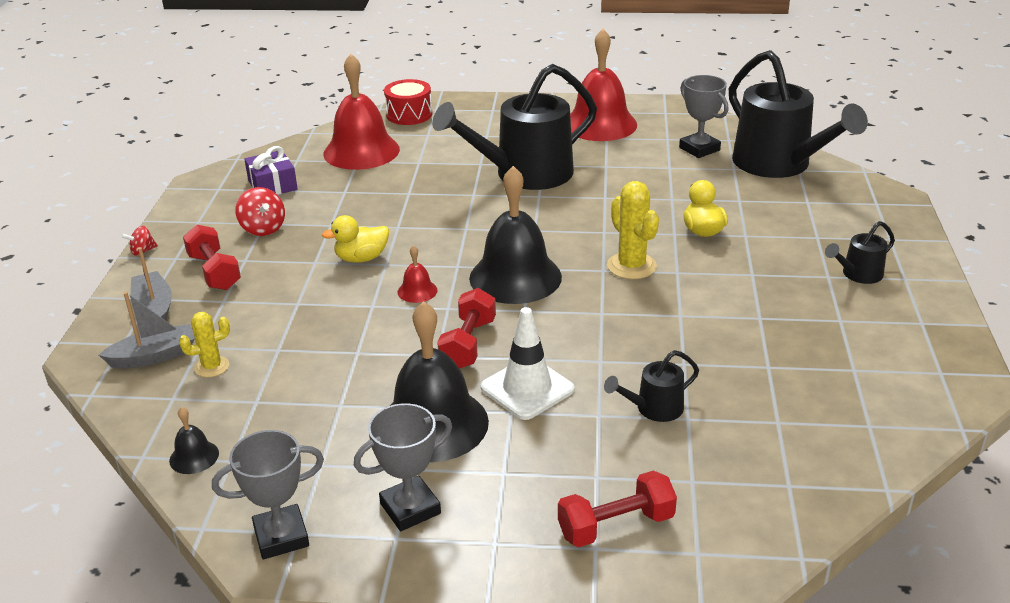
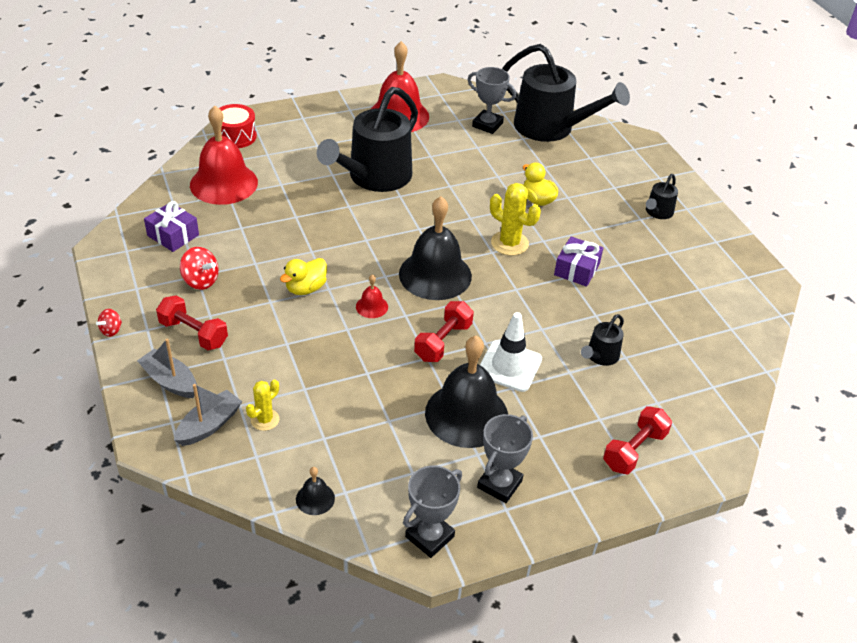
camera: 30 degrees left, 10 degrees up
red dumbbell [437,288,496,369] -> red dumbbell turned 45 degrees clockwise [414,301,474,362]
none -> purple gift [554,236,603,287]

